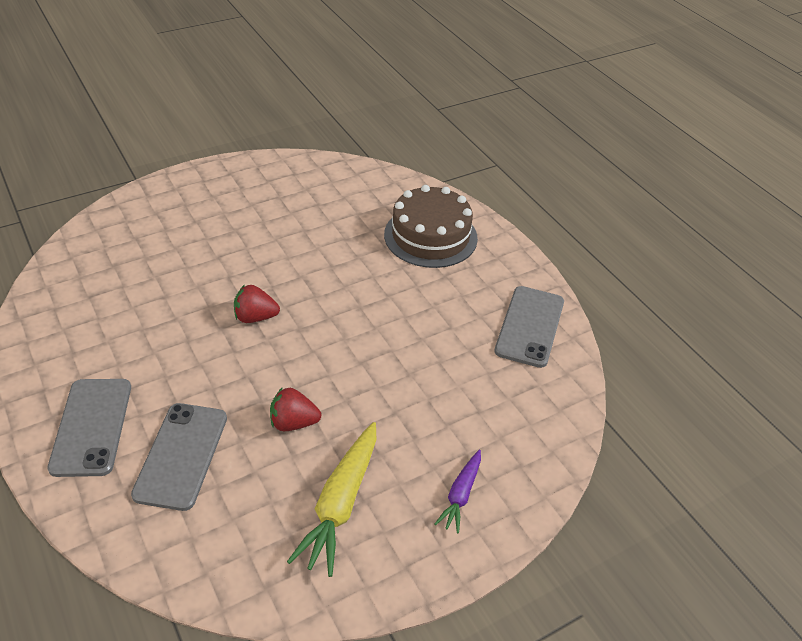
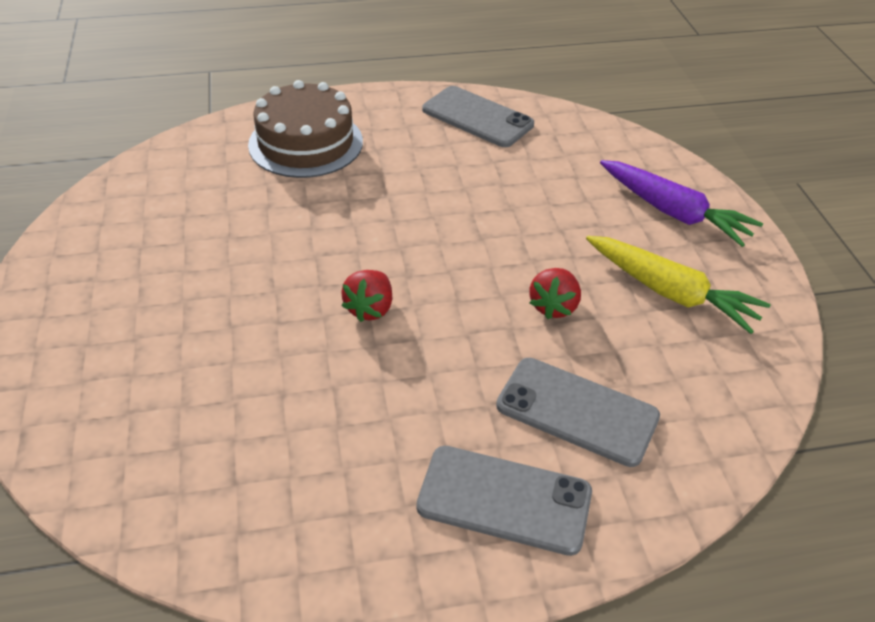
camera: 70 degrees left, 0 degrees up
purple carrot [435,450,481,534] -> purple carrot [600,160,763,247], size x1.76

